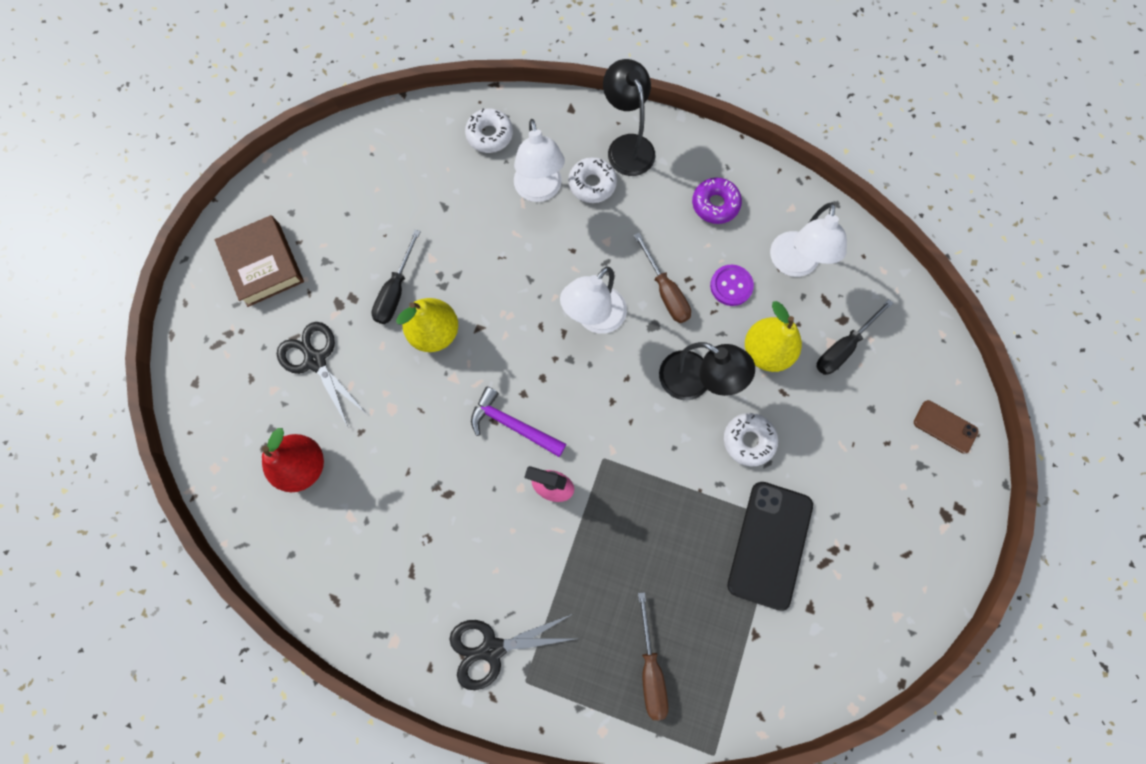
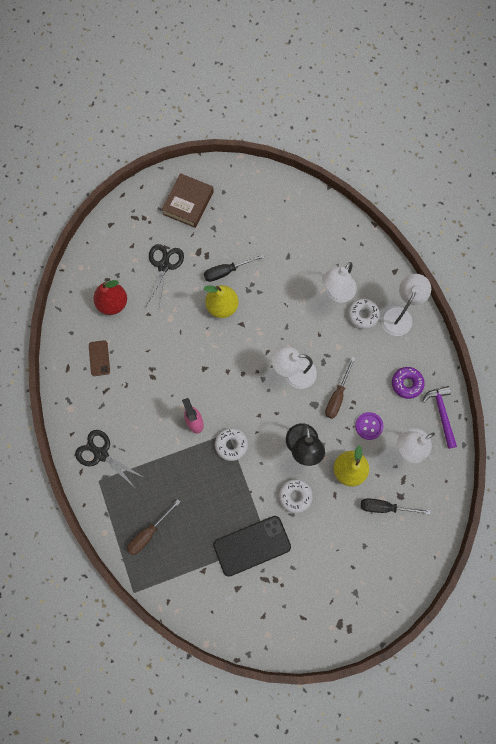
camera: 50 degrees right, 0 degrees up
white donut [465,109,513,153] -> white donut moved to [215,428,248,461]
purple hammer [471,386,566,457] -> purple hammer moved to [422,386,457,449]
black lamp [603,59,655,176] -> white lamp [381,274,431,336]
brown phone [914,400,978,454] -> brown phone moved to [89,340,110,376]

